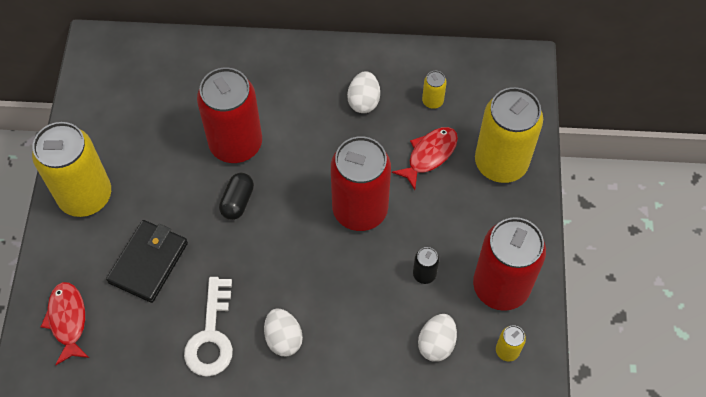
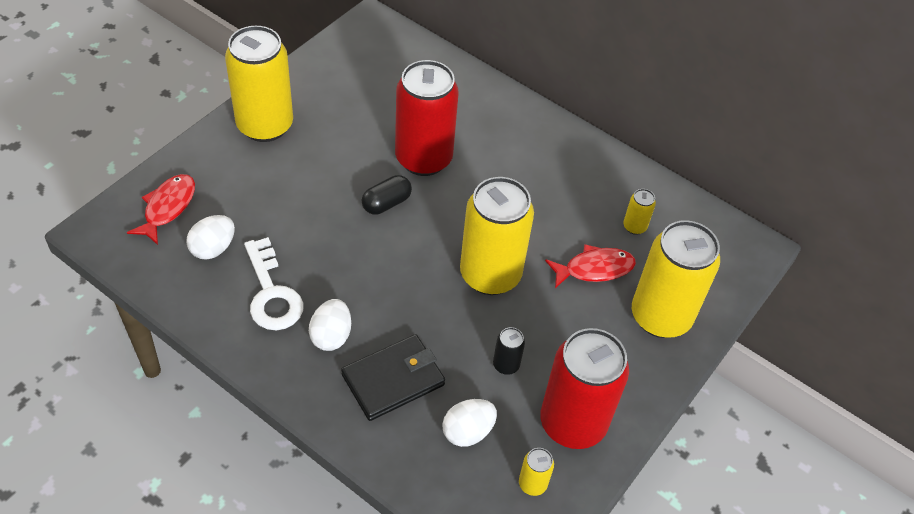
camera: 30 degrees right, 10 degrees down
black wallet [106,220,188,303] -> black wallet moved to [341,334,445,421]
white key [184,277,233,377] -> white key turned 60 degrees counterclockwise [244,237,303,330]
red can [331,136,391,231] -> yellow can [460,177,534,295]
white egg [347,71,380,113] -> white egg moved to [186,215,235,260]

